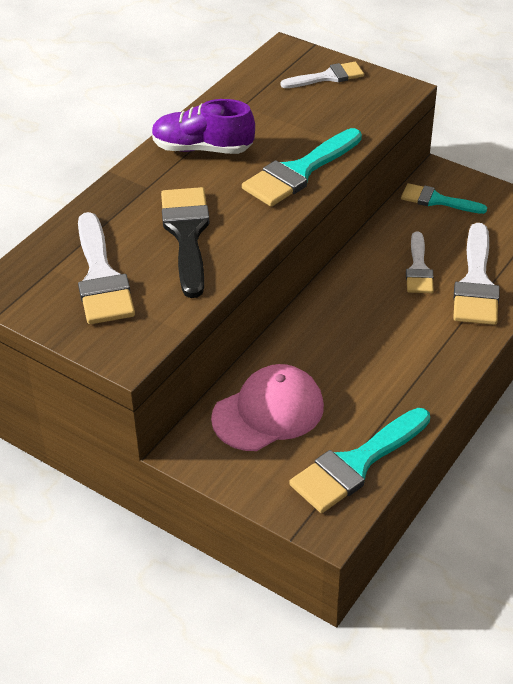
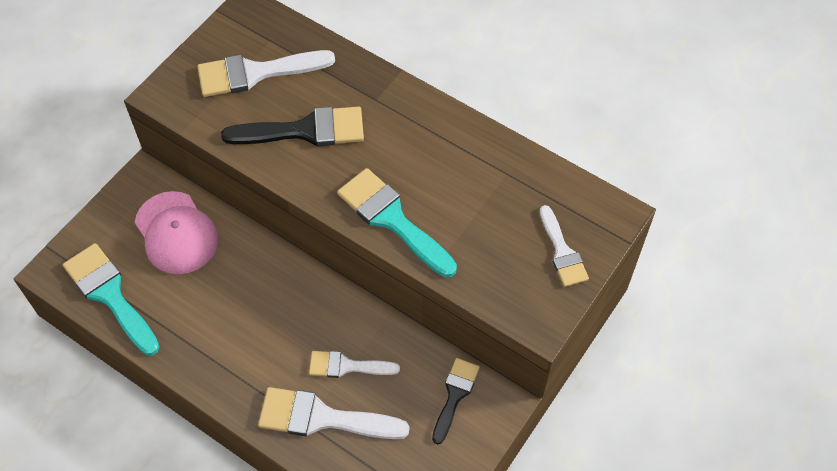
camera: 90 degrees right, 15 degrees up
purple shoe [152,99,255,154] -> none
turquoise brush [401,183,487,214] -> black brush [432,358,480,444]

